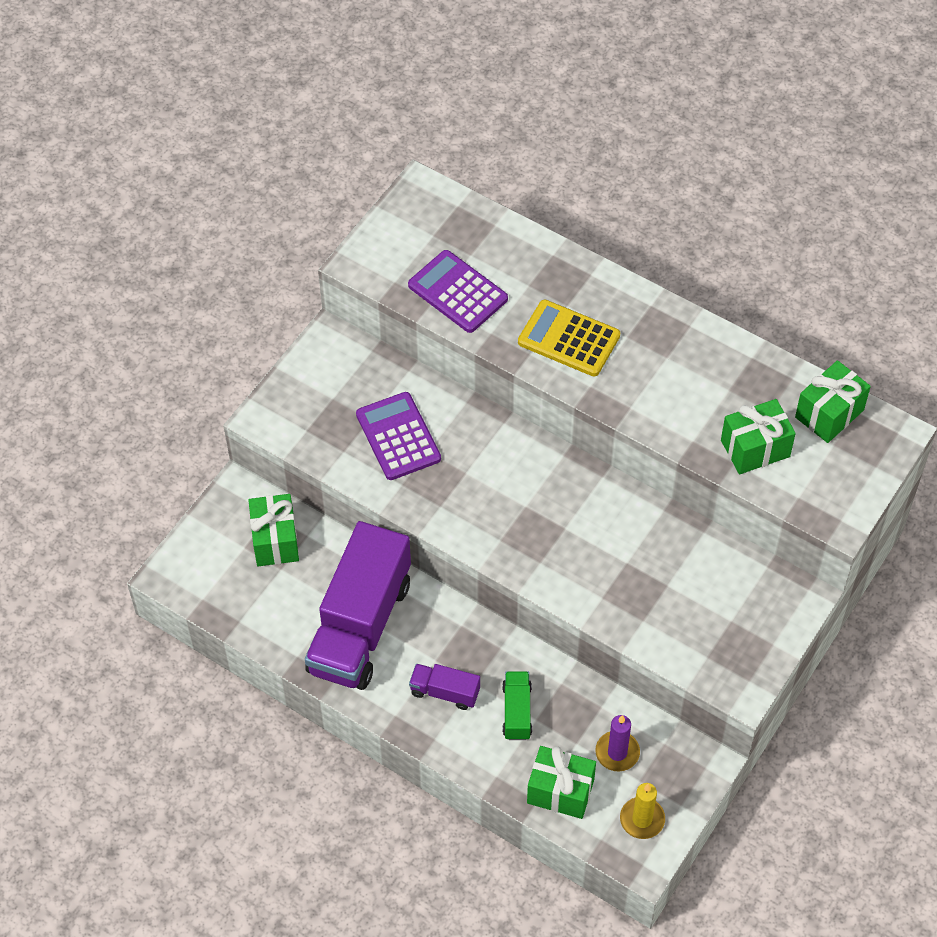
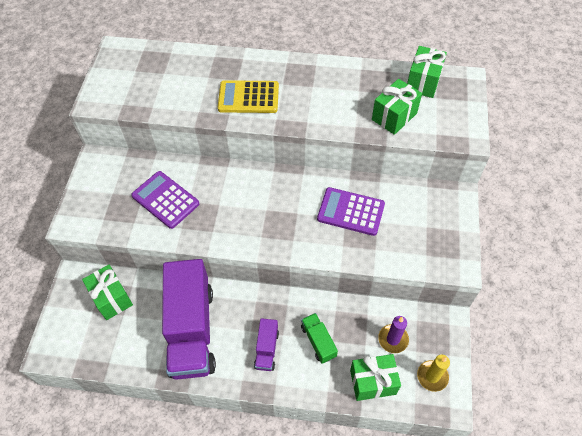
camera: 25 degrees left, 0 degrees up
purple calculator [408,250,508,333] -> purple calculator moved to [317,187,385,236]
purple truck [409,664,480,710] -> purple truck turned 75 degrees counterclockwise [254,318,279,371]

